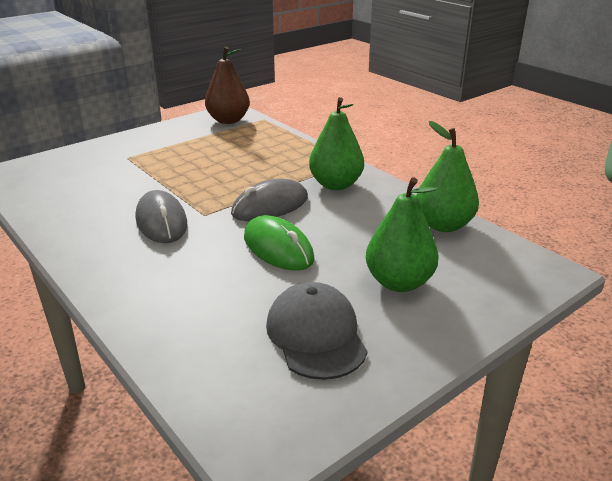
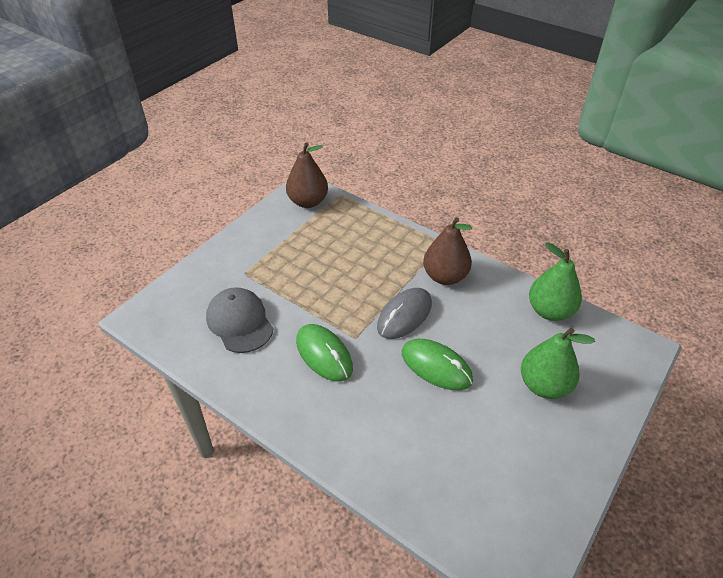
camera: 15 degrees left, 15 degrees up
grey mouse [136,190,187,243] -> green mouse [296,324,353,381]
grey cap [266,282,367,380] -> grey cap moved to [206,287,273,353]
green pear [309,97,364,190] -> brown pear [423,217,472,285]

